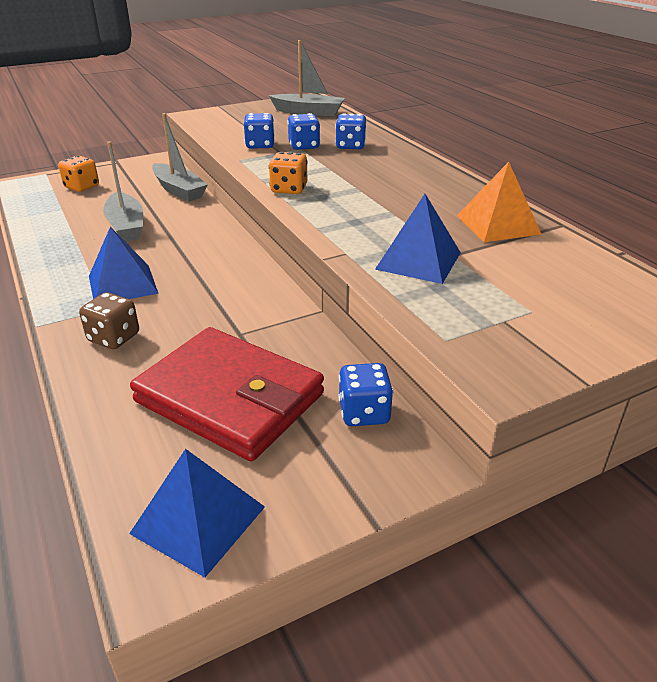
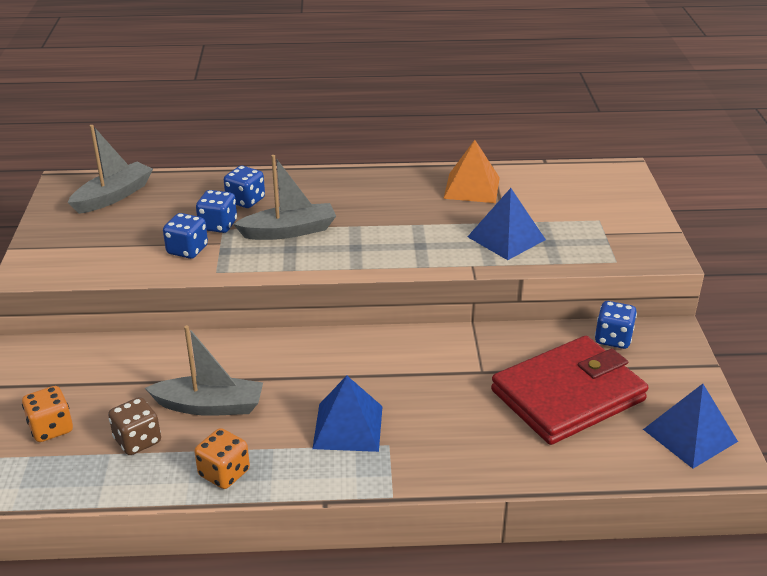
camera: 65 degrees left, 0 degrees up
brown dice [79,292,139,349] -> brown dice moved to [108,397,161,455]
grey boat [152,113,208,202] -> grey boat moved to [233,155,336,240]
orange dice [269,152,308,194] -> orange dice moved to [194,428,250,489]

